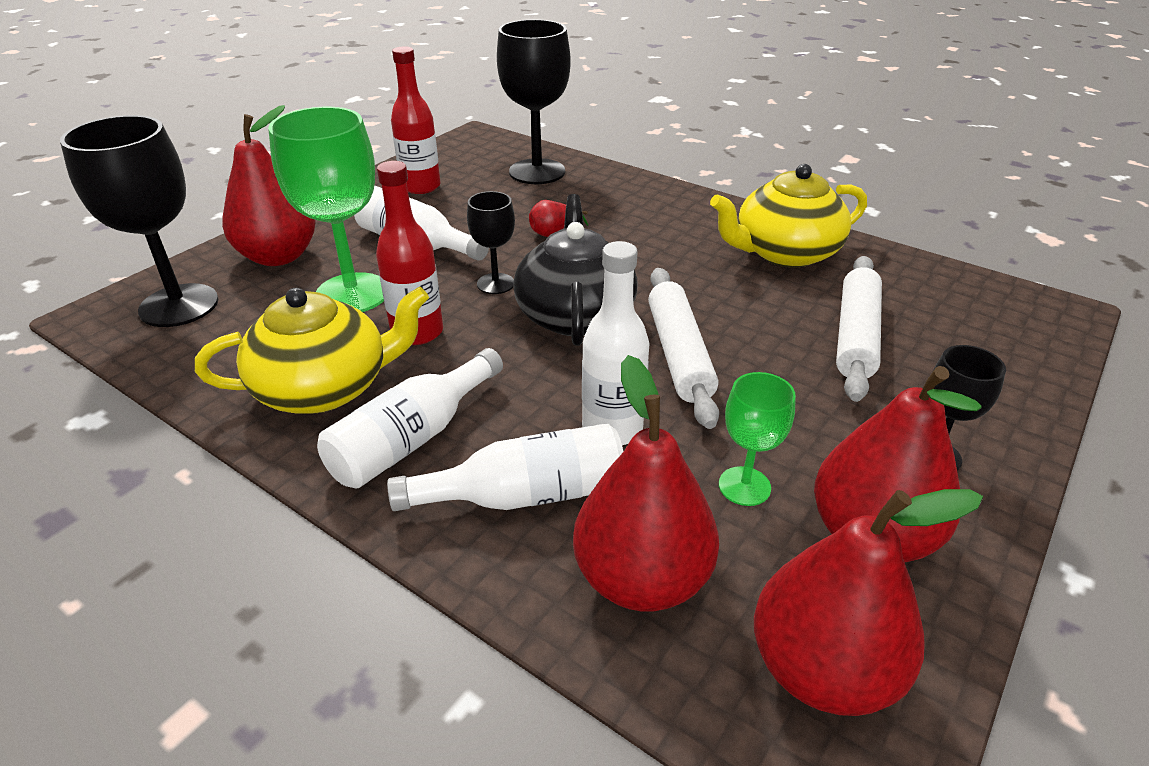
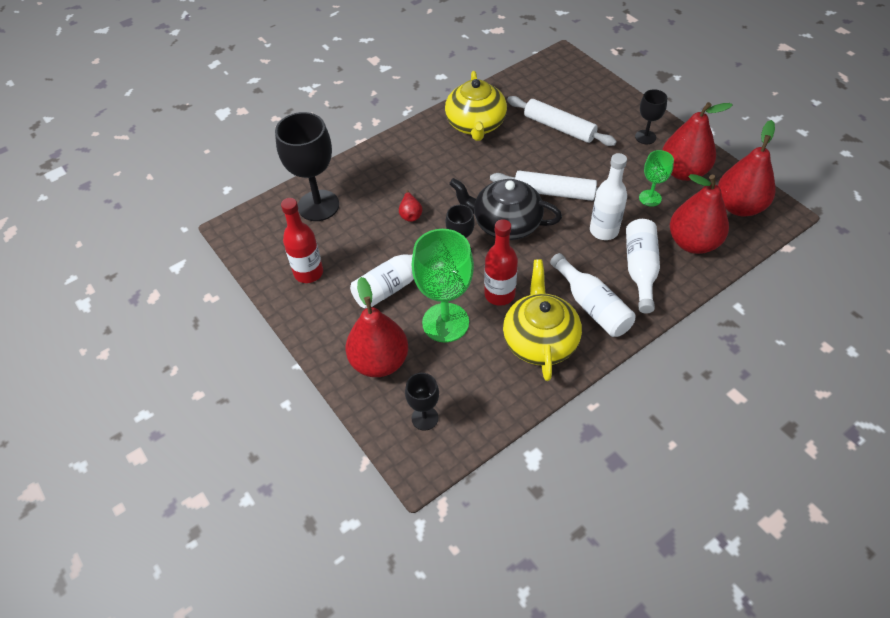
camera: 70 degrees left, 15 degrees up
black goblet [60,115,218,327] -> black goblet [405,373,439,431], size x0.53

